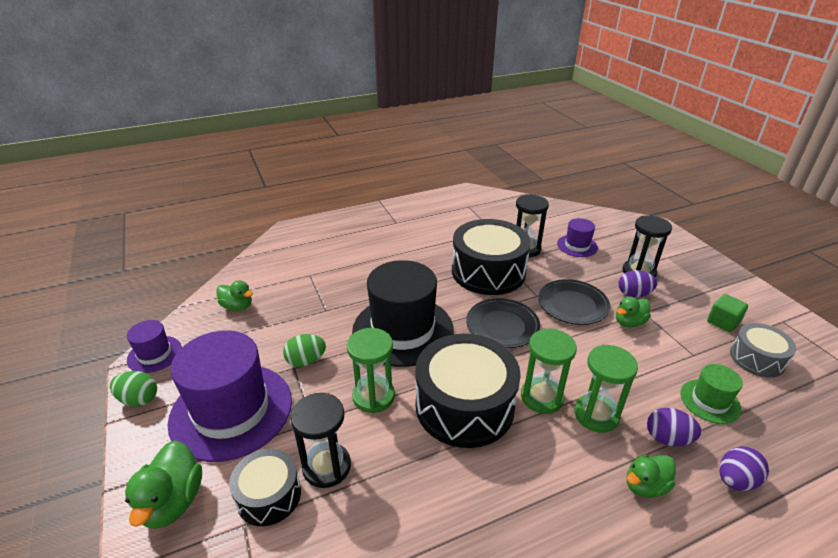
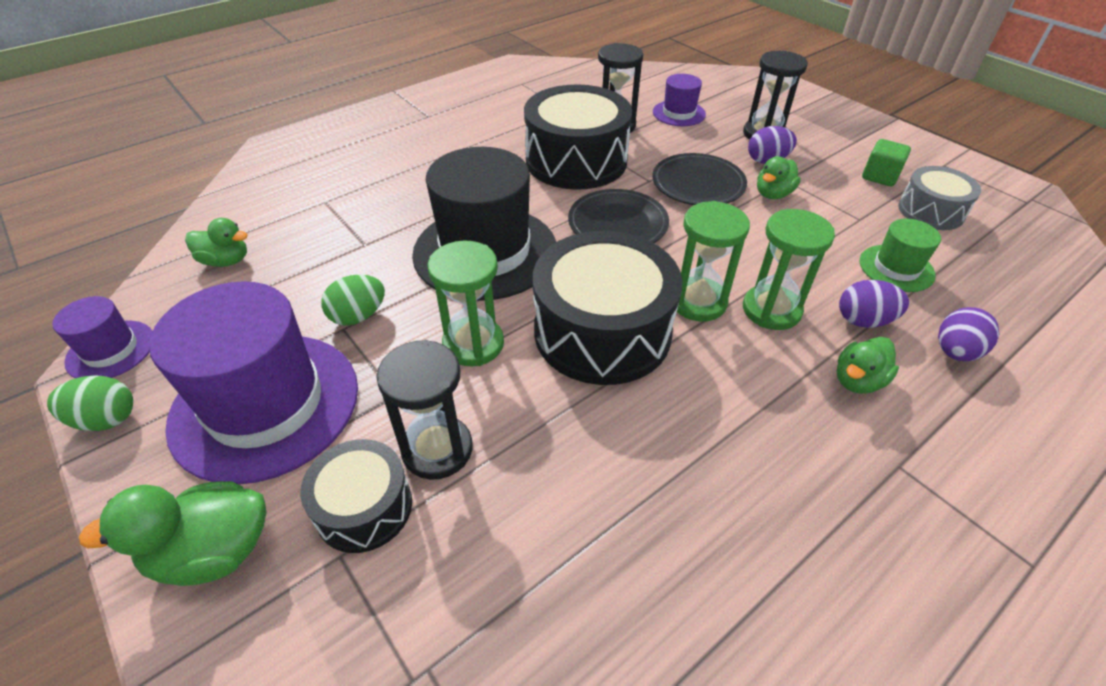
camera: 15 degrees left, 10 degrees up
green duck [125,440,202,529] -> green duck turned 90 degrees clockwise [79,481,266,586]

